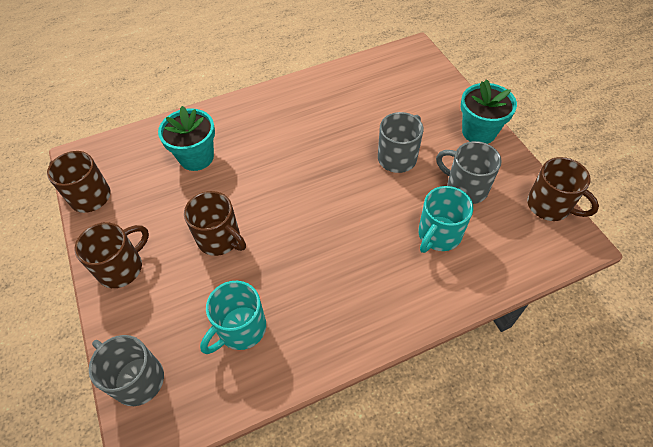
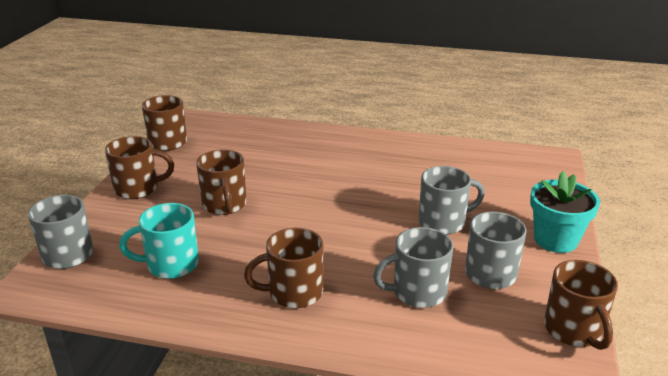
camera: 35 degrees right, 25 degrees down
turquoise flower pot [158,106,215,171] -> none
turquoise mug [418,186,473,253] -> grey mug [373,227,453,308]
none -> brown mug [244,228,323,308]

